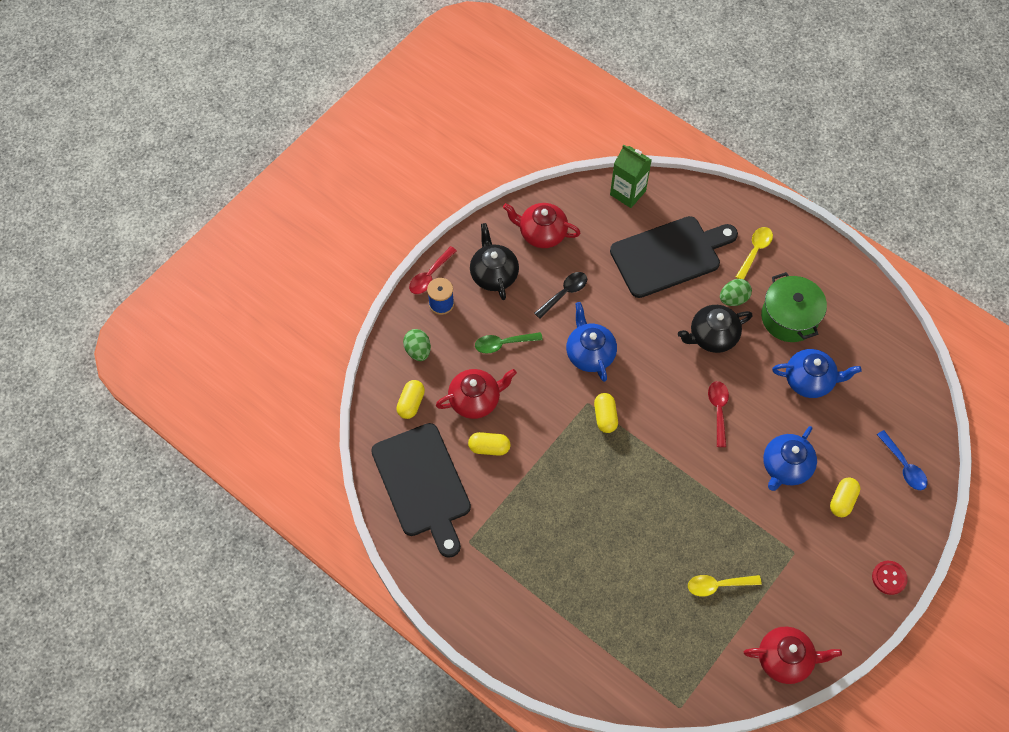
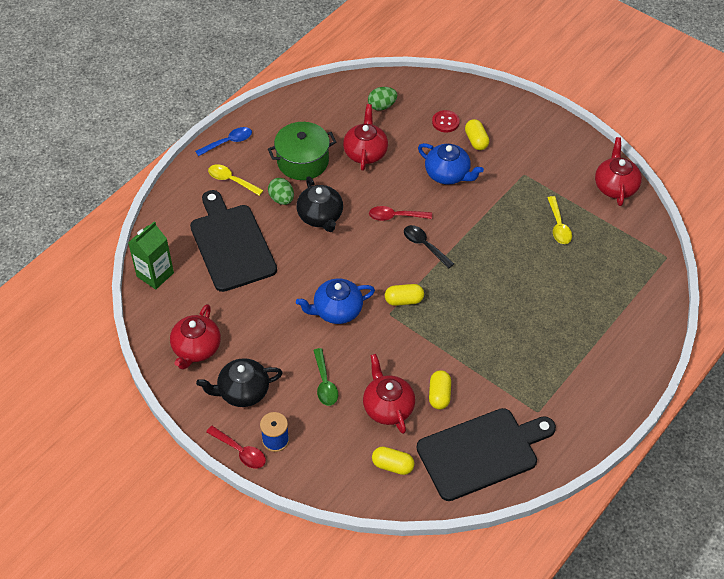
camera: 90 degrees left, 10 degrees down
green egg [403,329,431,361] -> green egg moved to [368,87,397,111]
black spoon [534,272,587,319] -> black spoon moved to [404,225,454,269]
blue teapot [772,349,862,398] -> red teapot [343,104,388,171]
yellow capsule [830,477,860,517] -> yellow capsule turned 45 degrees clockwise [465,119,489,150]
red button [872,561,908,595] -> red button moved to [432,110,460,132]
blue spoon [877,430,928,490] -> blue spoon moved to [195,127,252,156]

